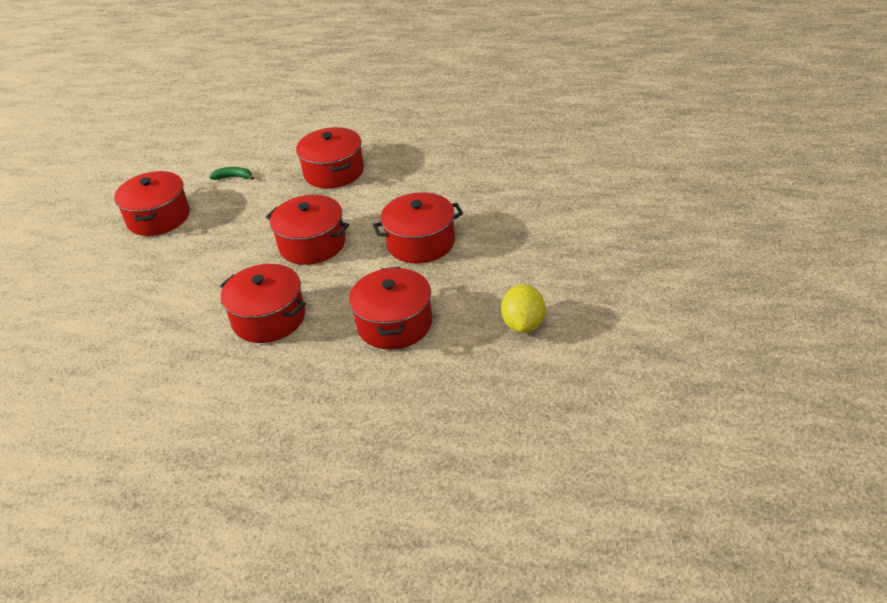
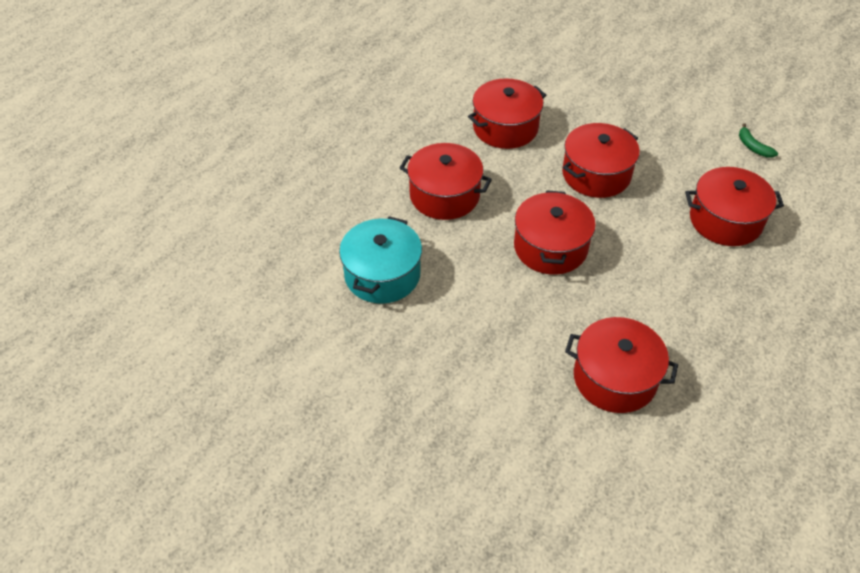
camera: 110 degrees right, 10 degrees up
red pot [114,171,190,236] -> red pot moved to [565,317,678,413]
green banana [209,167,254,180] -> green banana turned 120 degrees clockwise [739,123,778,158]
yellow lemon [501,284,546,333] -> turquoise pot [339,216,422,304]

